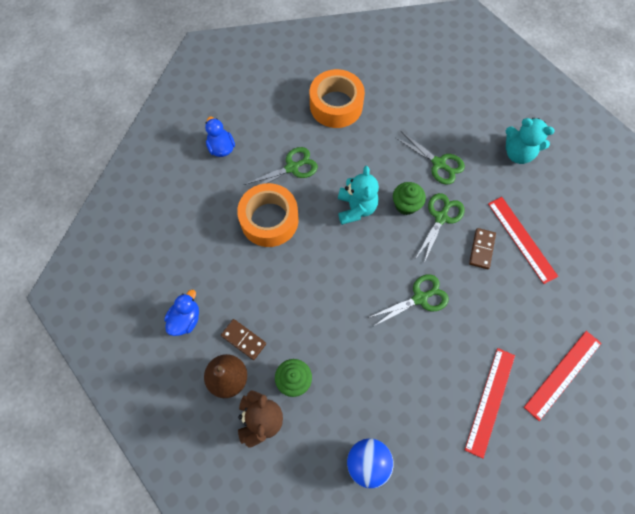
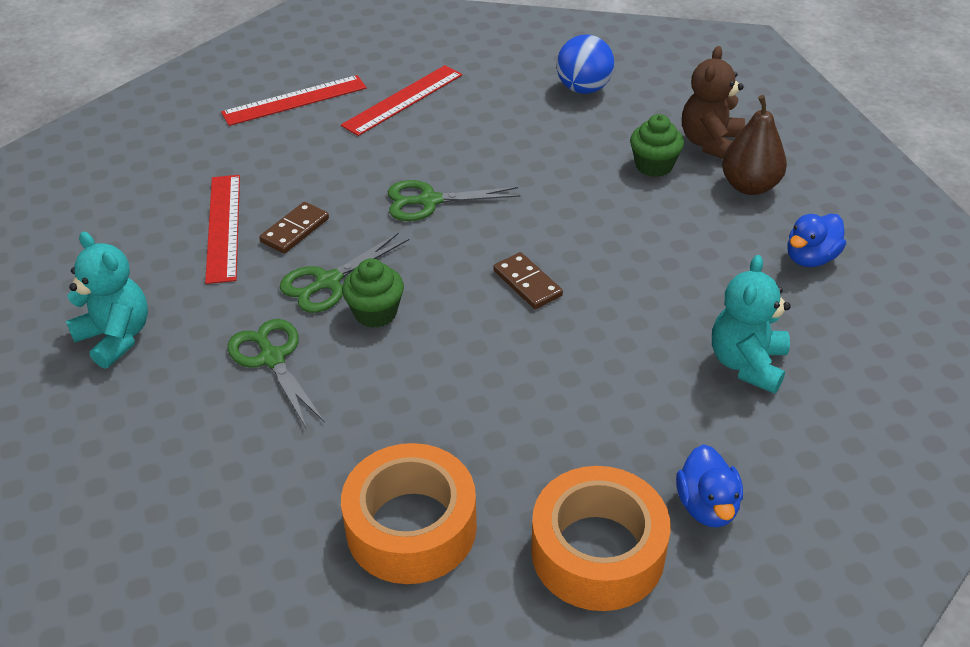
camera: 160 degrees left, 25 degrees down
brown domino [221,319,266,360] -> brown domino moved to [493,252,563,309]
orange tape [237,183,299,247] -> orange tape moved to [531,466,671,611]
green scissors [244,147,318,185] -> none
turquoise teddy bear [338,166,379,225] -> turquoise teddy bear moved to [712,255,791,394]

